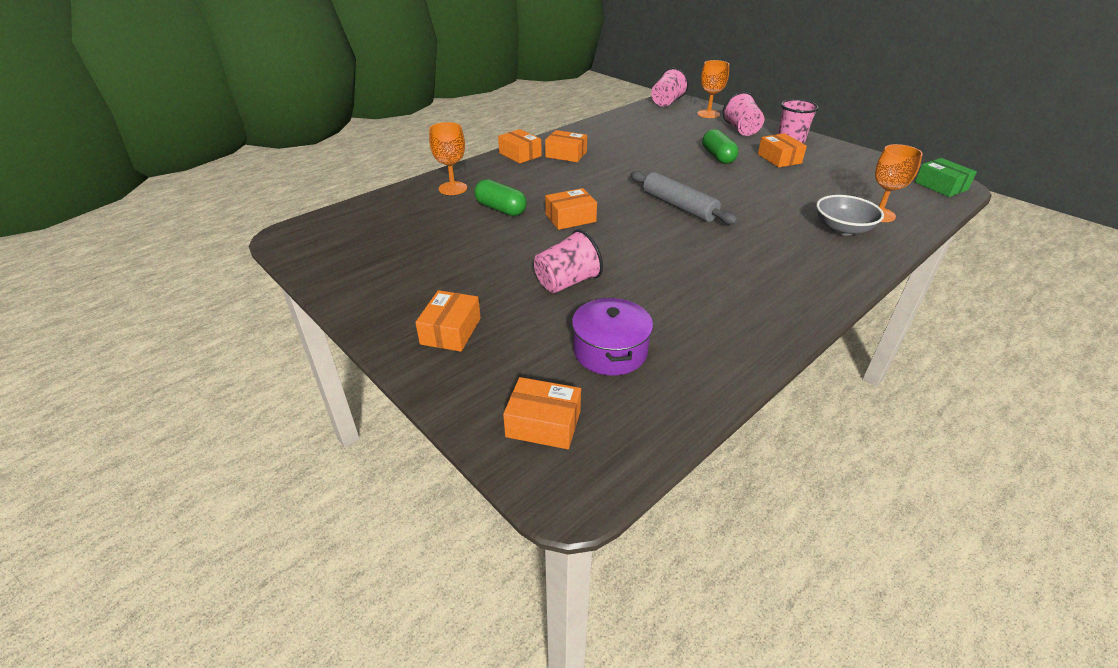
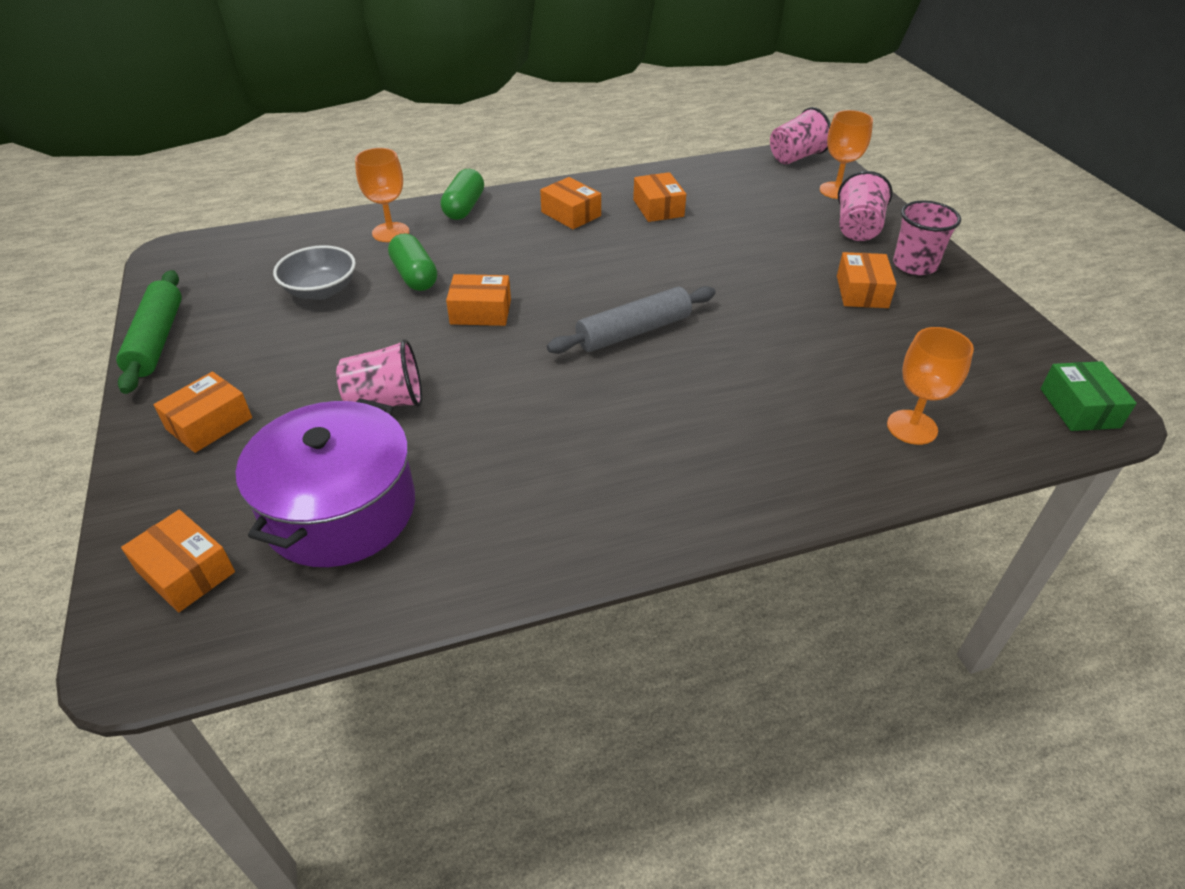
camera: 25 degrees right, 5 degrees up
orange box [498,129,542,163] -> orange box moved to [633,172,686,222]
purple pot [572,298,653,375] -> purple pot [236,398,415,567], size x1.58
grey rolling pin [631,171,738,225] -> grey rolling pin turned 75 degrees clockwise [547,286,716,354]
green capsule [702,129,738,164] -> green capsule moved to [440,169,484,220]
grey bowl [816,195,884,235] -> grey bowl moved to [273,245,356,300]
none -> green rolling pin [116,270,182,394]

